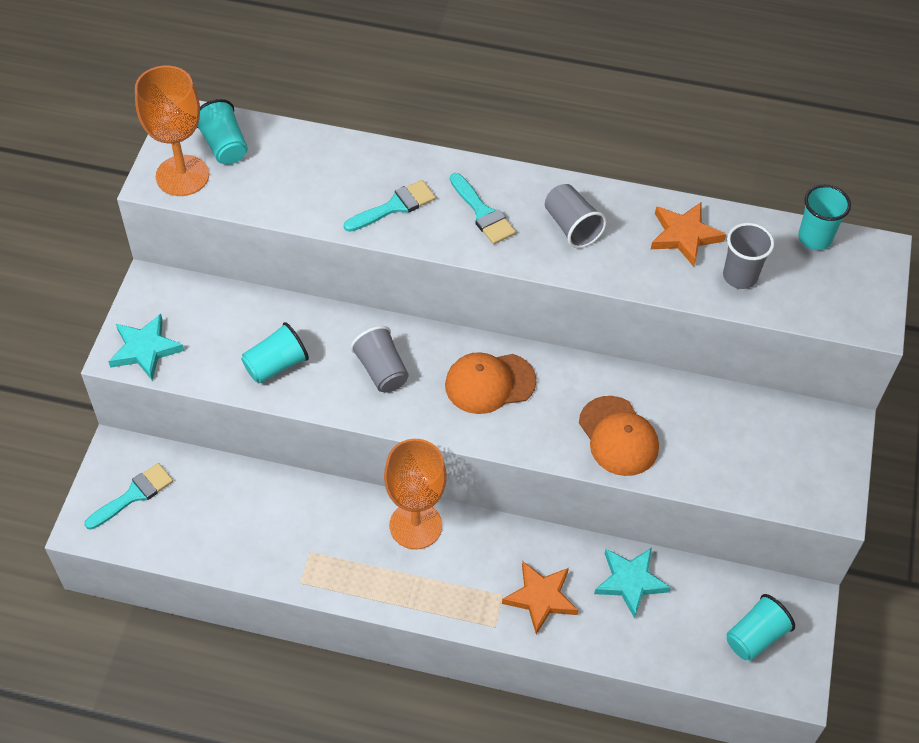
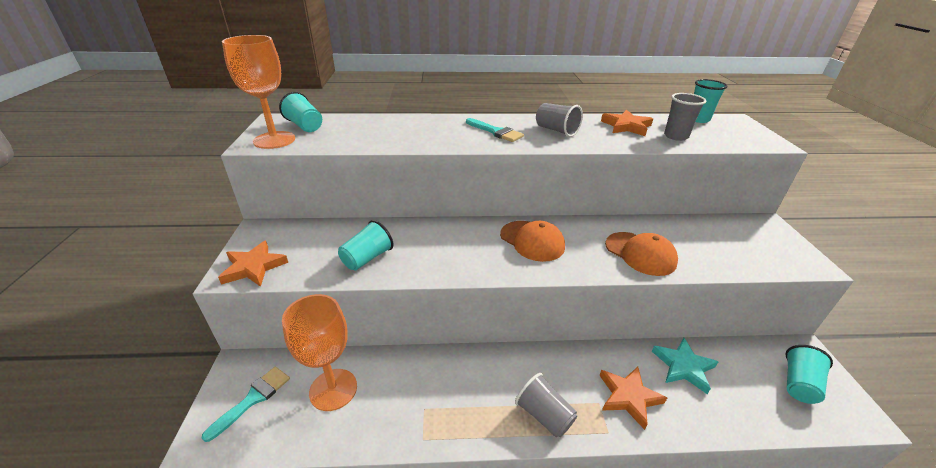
camera: 15 degrees left, 20 degrees down
turquoise star [108,314,184,380] -> orange star [218,240,288,287]
turquoise brush [344,180,436,232] -> none
grey cup [350,326,409,393] -> grey cup moved to [515,373,577,437]
orange goblet [384,439,447,549] -> orange goblet moved to [282,294,357,411]
orange cap [445,352,536,414] -> orange cap turned 105 degrees counterclockwise [500,221,565,262]

